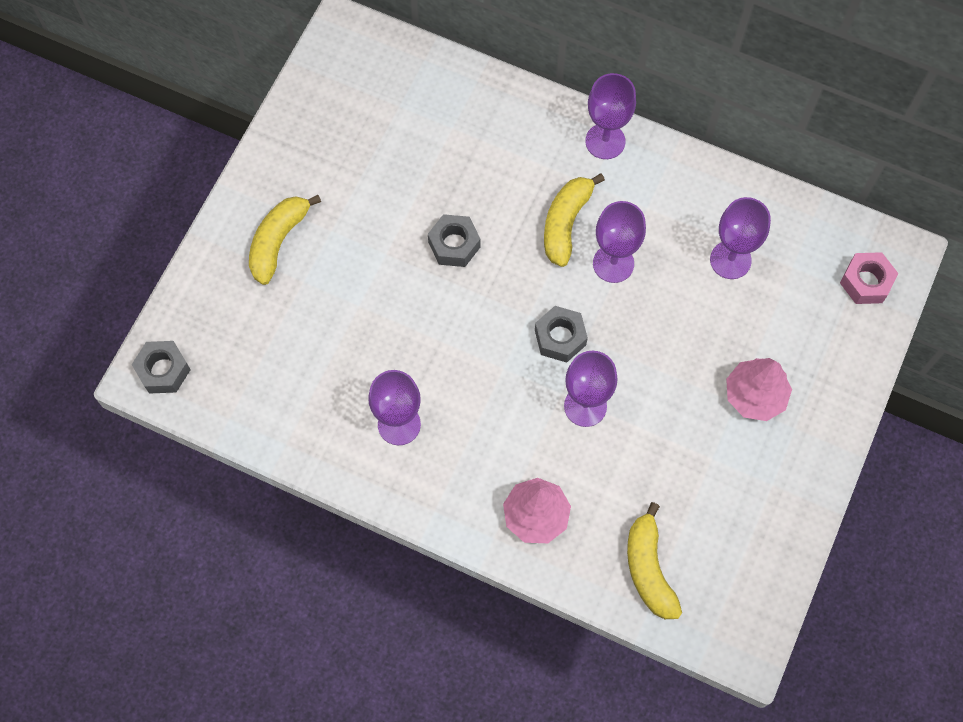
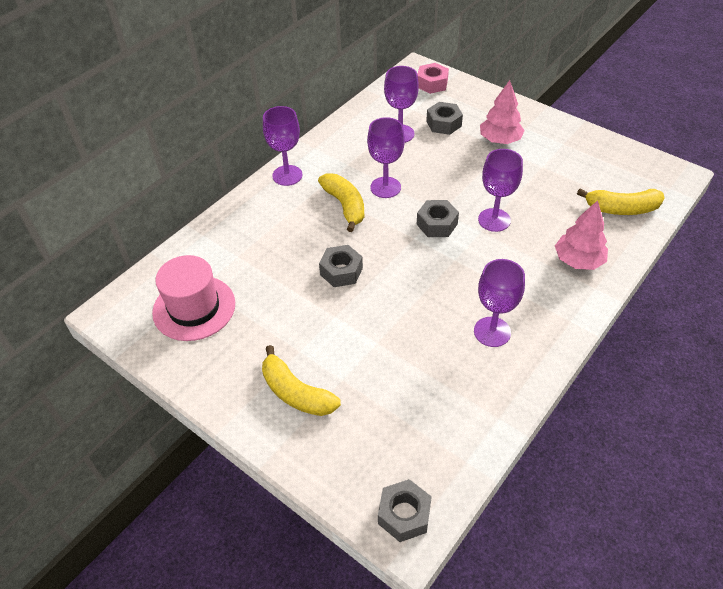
camera: 75 degrees left, 20 degrees down
yellow banana [544,174,605,267] -> yellow banana turned 150 degrees counterclockwise [318,174,364,232]
none -> pink hat [152,255,235,341]
none -> grey nut [426,102,463,135]

